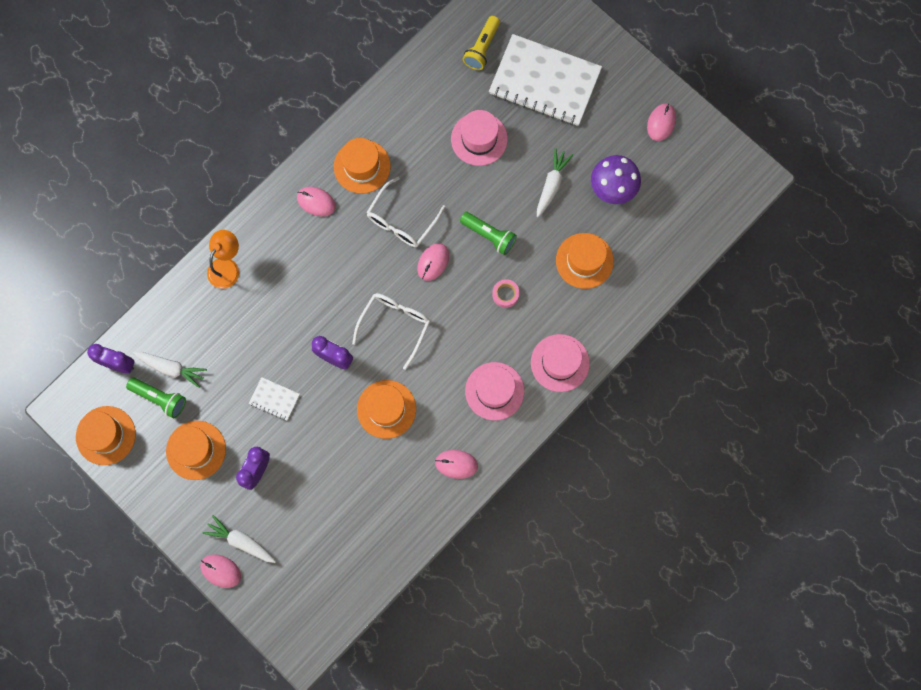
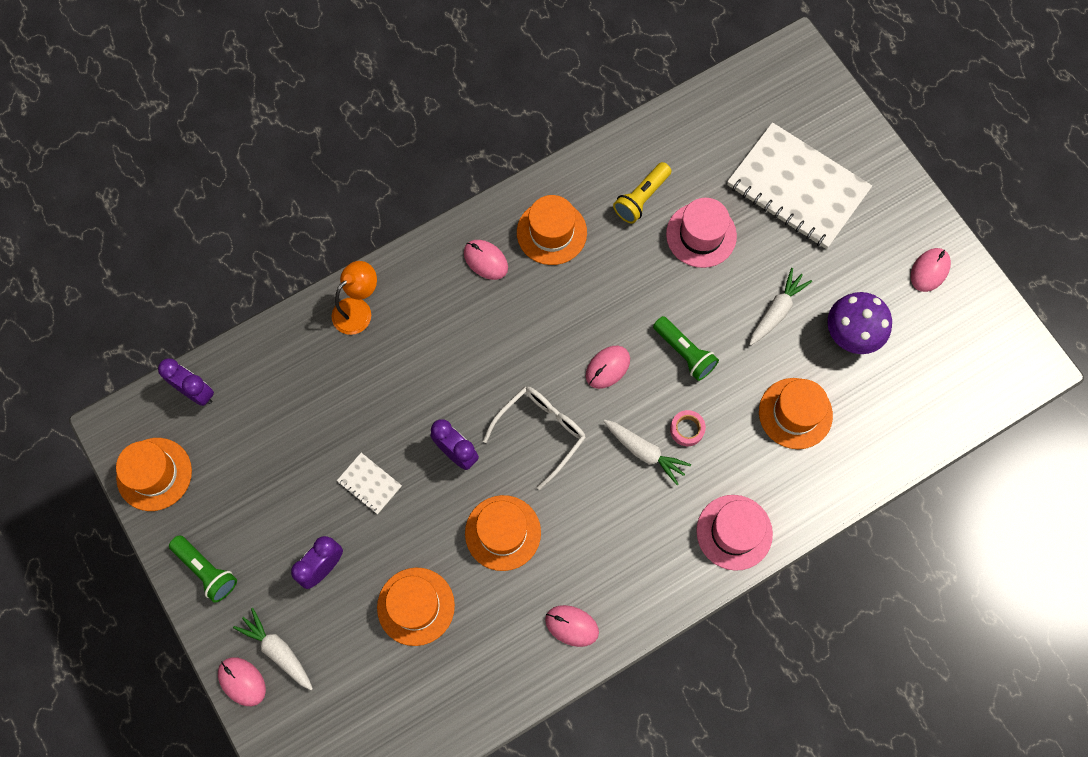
camera: 15 degrees right, 5 degrees down
green flashlight [126,378,186,419] -> green flashlight moved to [169,535,237,603]
white carrot [133,352,207,388] -> white carrot moved to [604,420,691,485]
orange hat [166,421,226,480] -> orange hat moved to [377,568,455,646]
white glasses [366,177,446,247] -> none
yellow flashlight [463,16,500,70] -> yellow flashlight moved to [613,162,671,223]
pink hat [465,362,524,421] -> none

